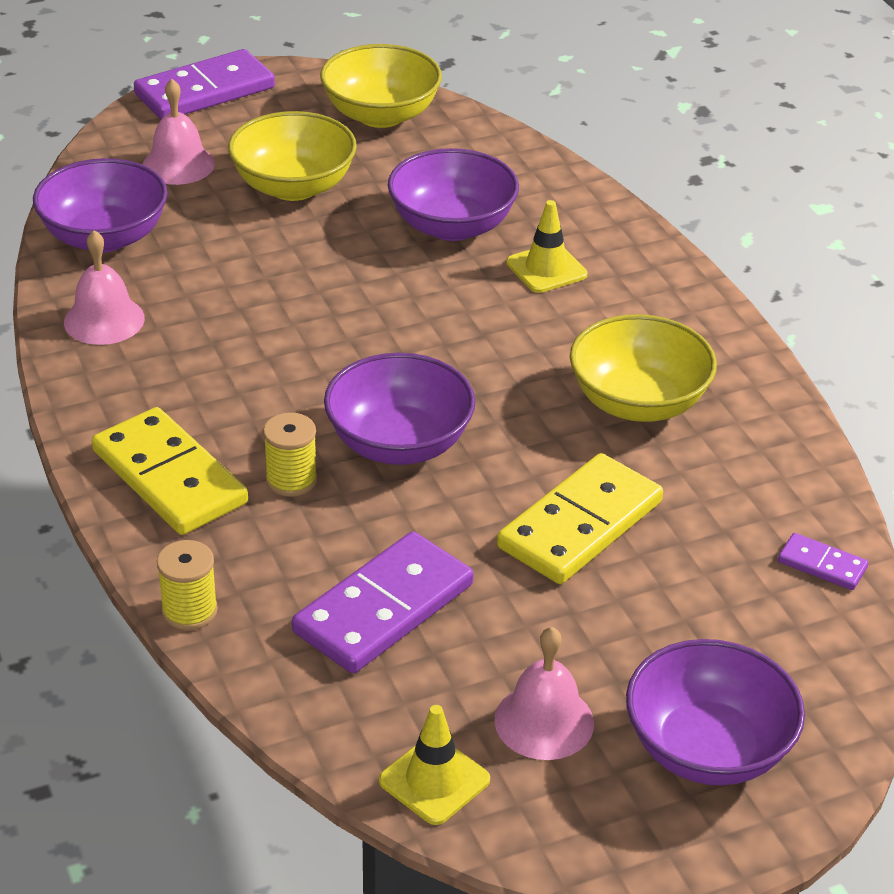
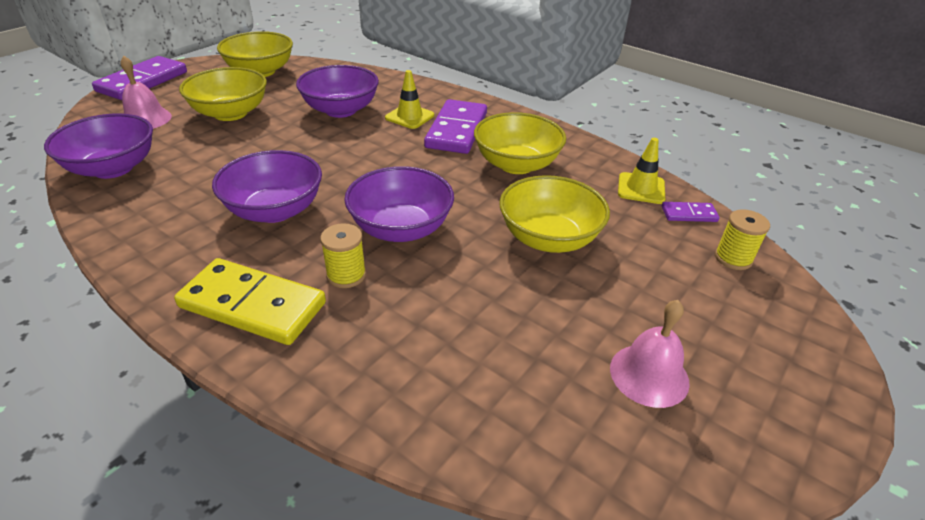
camera: 30 degrees left, 0 degrees up
pink bell [64,230,145,345] -> none
yellow spool [157,540,218,630] -> yellow spool moved to [715,209,770,270]
purple domino [292,531,474,673] -> purple domino moved to [424,99,487,154]
yellow traffic cone [379,705,490,825] -> yellow traffic cone moved to [618,138,665,204]
yellow domino [497,453,663,584] -> yellow bowl [499,175,610,253]
purple bowl [626,639,805,785] -> purple bowl moved to [212,150,322,223]

